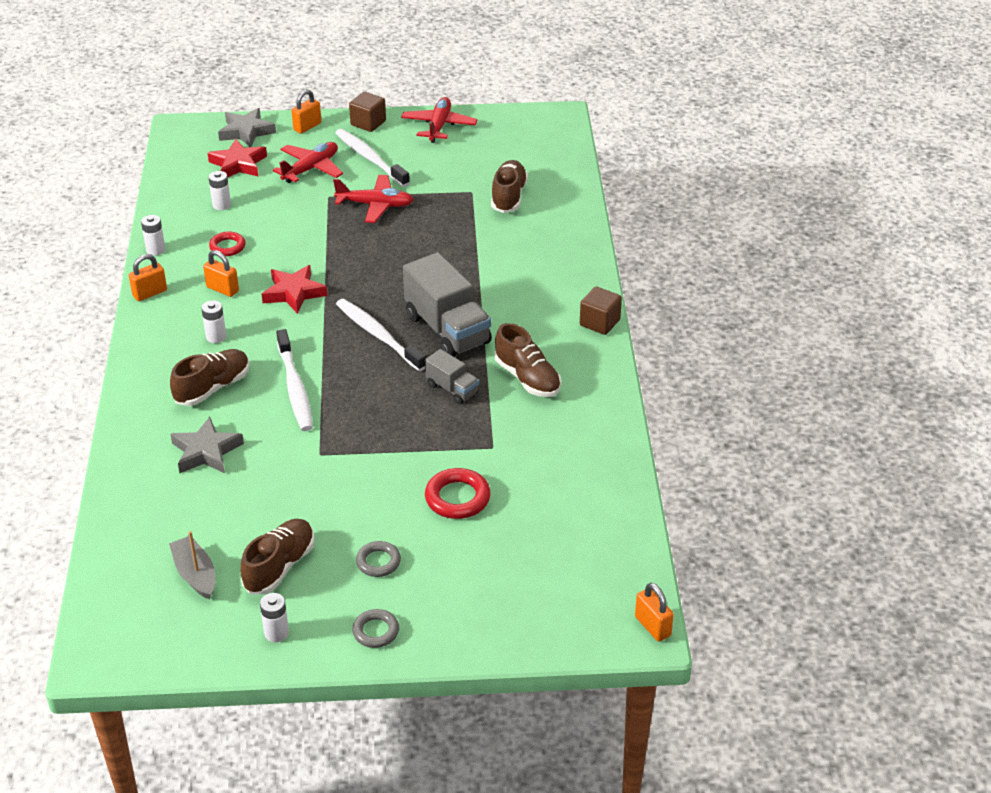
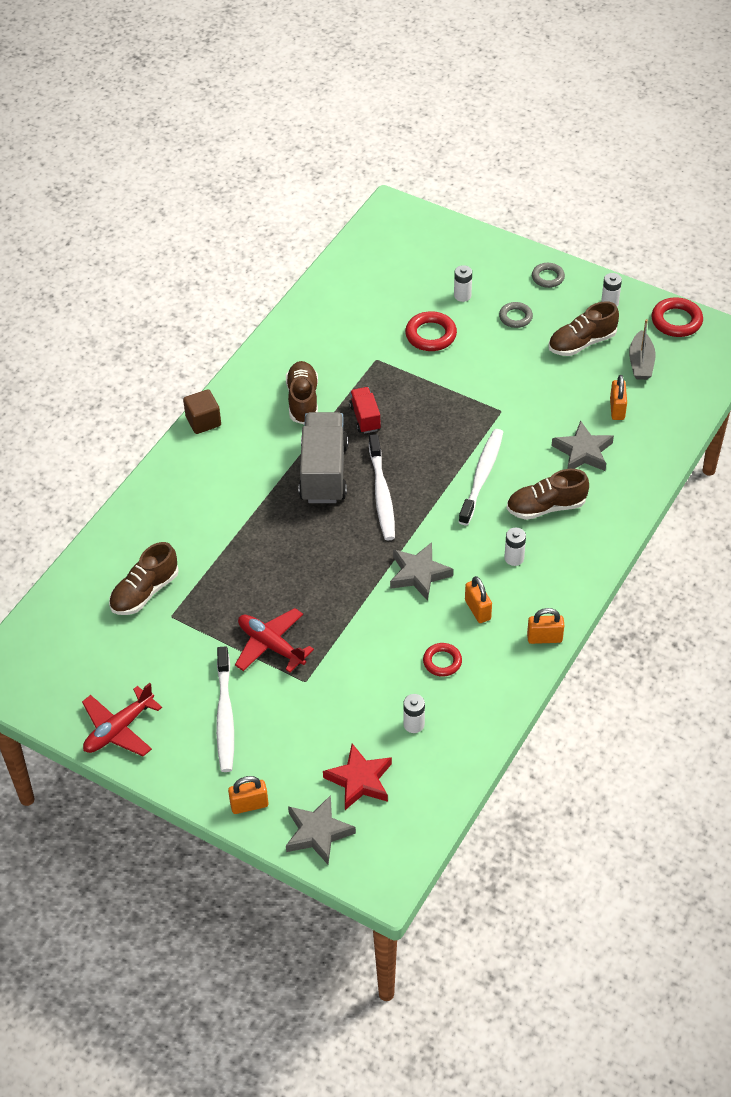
camera: 145 degrees left, 10 degrees up
white battery [141,215,165,255] -> white battery moved to [454,265,472,302]
red star [262,265,327,314] -> grey star [390,542,454,601]
red plane [273,142,343,183] -> none
brown cube [349,92,386,132] -> none
grey truck [425,349,479,404] -> red truck [349,387,381,434]
orange padlock [635,583,674,642] -> orange padlock moved to [610,375,627,420]
none -> red ring [651,297,703,337]

